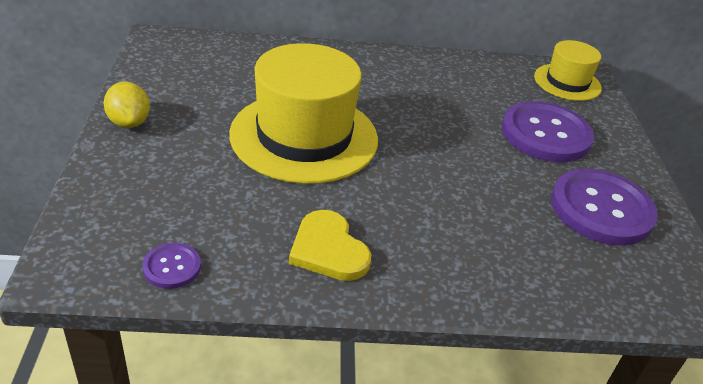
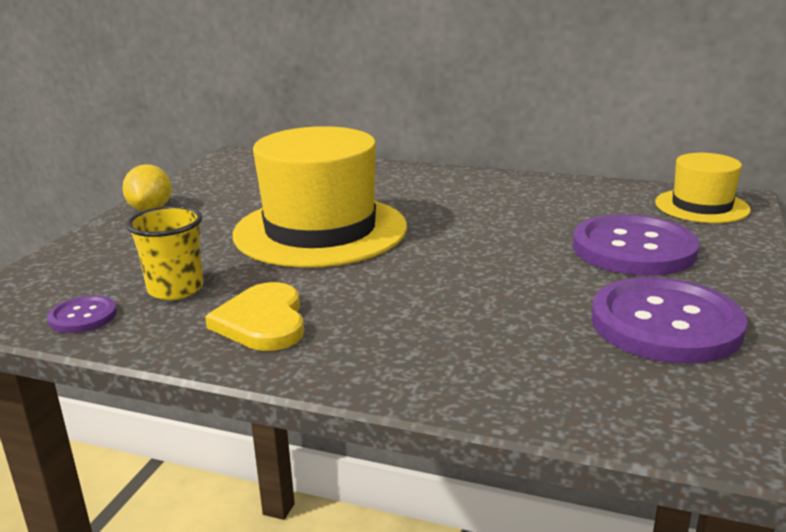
camera: 25 degrees right, 15 degrees down
none -> yellow cup [126,206,203,300]

